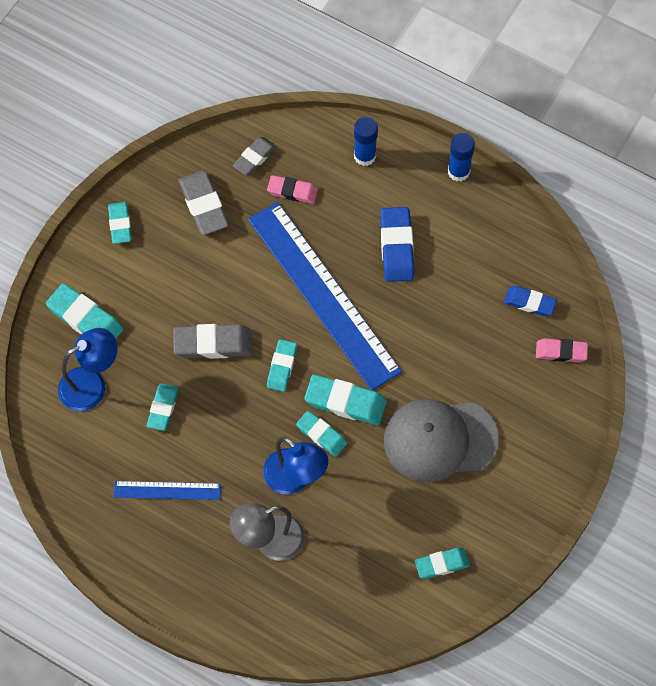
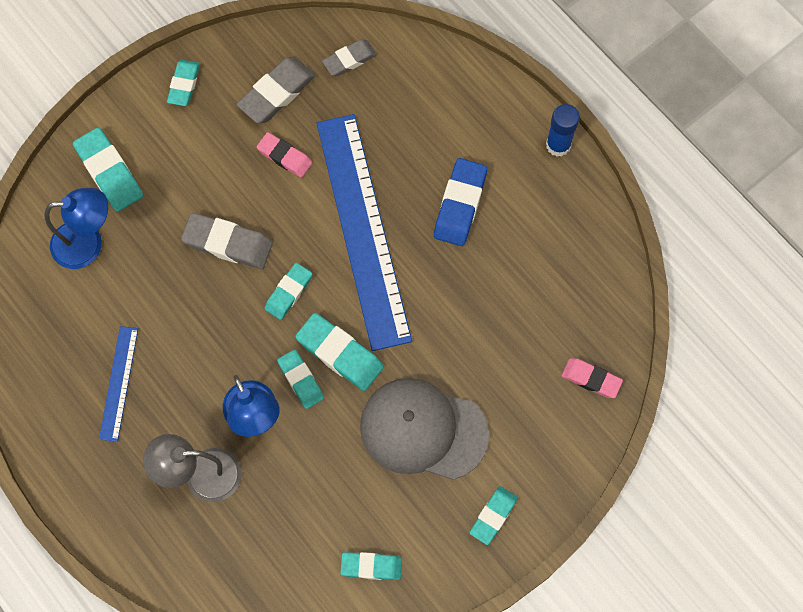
camera: 20 degrees right, 5 degrees up
blue ruler [113,481,221,500] -> blue ruler turned 75 degrees clockwise [99,326,138,442]
turquoise eraser [147,383,179,431] -> turquoise eraser moved to [470,486,518,545]
grey eraser [179,170,229,235] -> grey eraser turned 45 degrees clockwise [237,57,316,123]
pink eraser [267,175,318,204] -> pink eraser moved to [257,132,312,178]
blue glue stick [354,117,378,166] -> none
blue eraser [504,286,557,316] -> none

